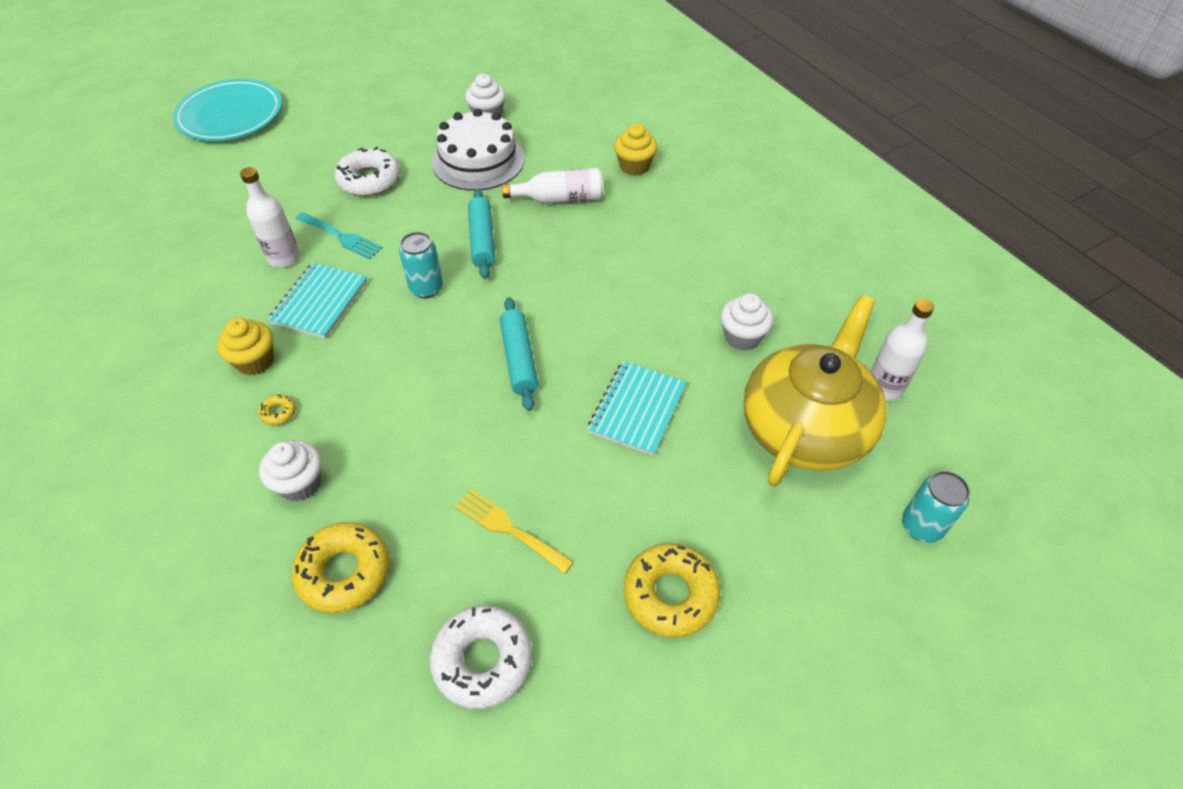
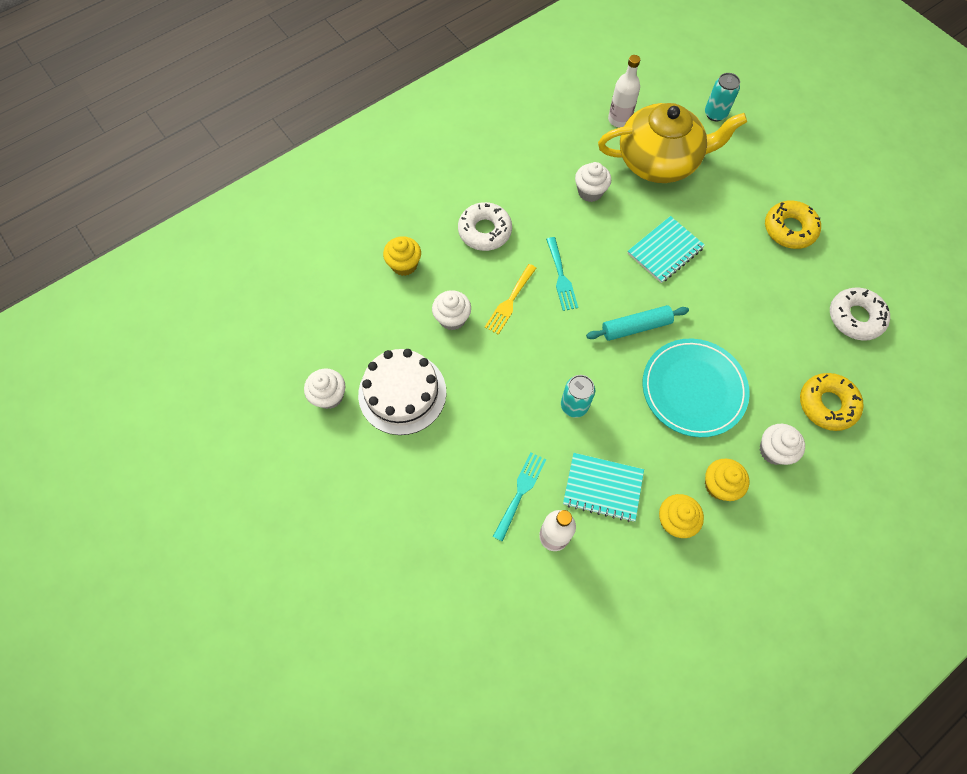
camera: 95 degrees left, 15 degrees up
turquoise plate [173,79,282,141] -> turquoise plate moved to [642,339,750,437]
yellow donut [258,394,296,425] -> yellow cupcake [705,459,749,501]
white donut [334,147,400,196] -> white donut moved to [458,202,512,251]
yellow fork [454,489,574,574] -> yellow fork moved to [485,264,536,335]
turquoise rolling pin [468,189,495,279] -> none
white bottle [502,168,603,204] -> white cupcake [432,290,471,330]
turquoise notebook [587,361,687,456] -> turquoise notebook turned 60 degrees counterclockwise [628,216,705,283]
yellow teapot [743,295,887,486] -> yellow teapot turned 150 degrees clockwise [598,103,747,183]
none -> turquoise fork [546,237,578,311]

